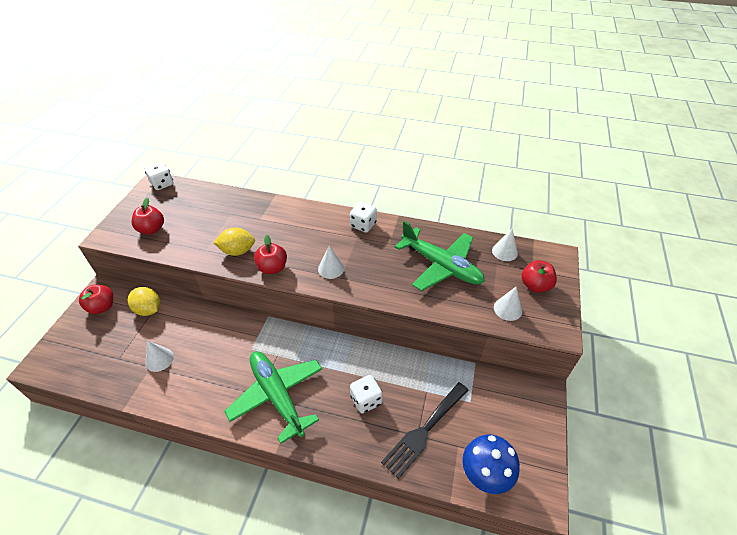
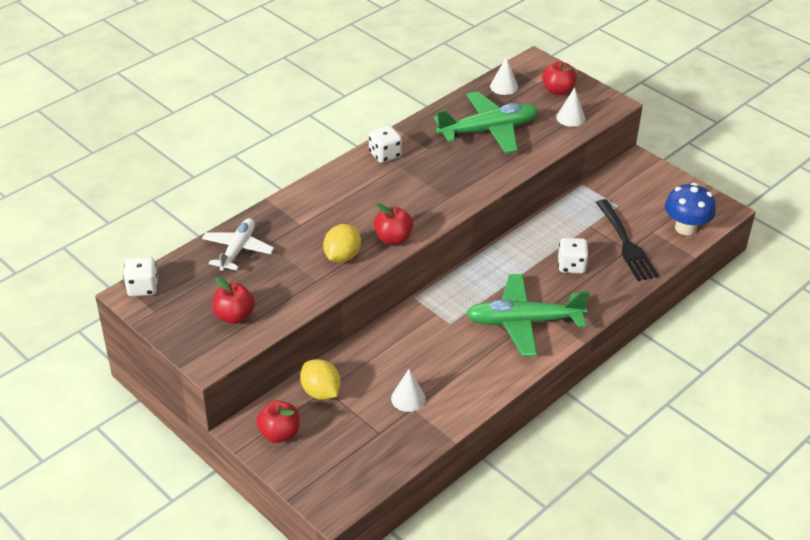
camera: 60 degrees left, 5 degrees down
yellow lemon [127,287,160,316] -> yellow lemon turned 75 degrees clockwise [300,359,341,400]
white cone [318,246,344,279] -> none
none -> white plane [202,218,274,271]

